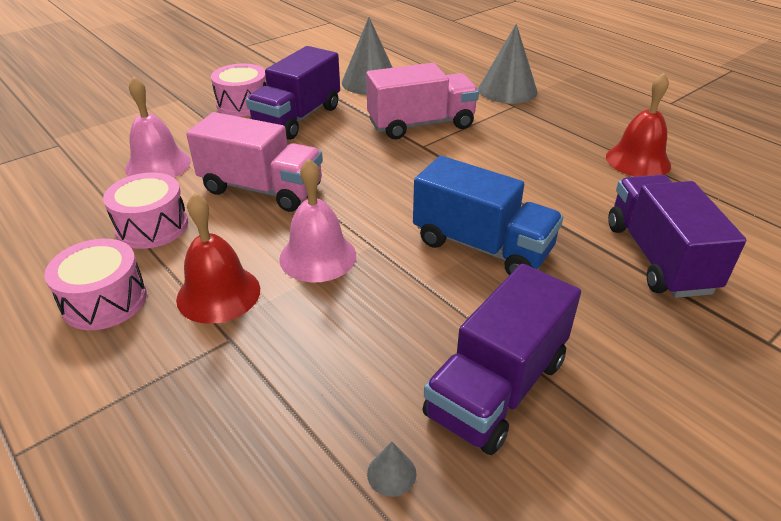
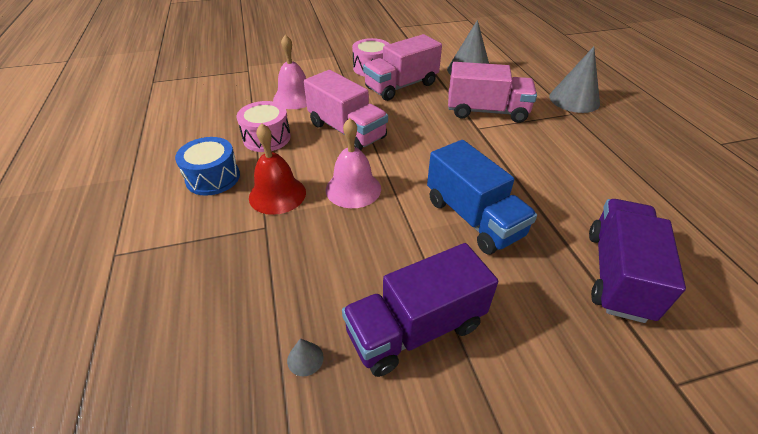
camera: 25 degrees right, 5 degrees up
pink drum [44,239,147,330] -> blue drum [175,137,240,196]
purple truck [246,46,340,140] -> pink truck [363,34,442,101]
red bell [606,73,671,177] -> none

